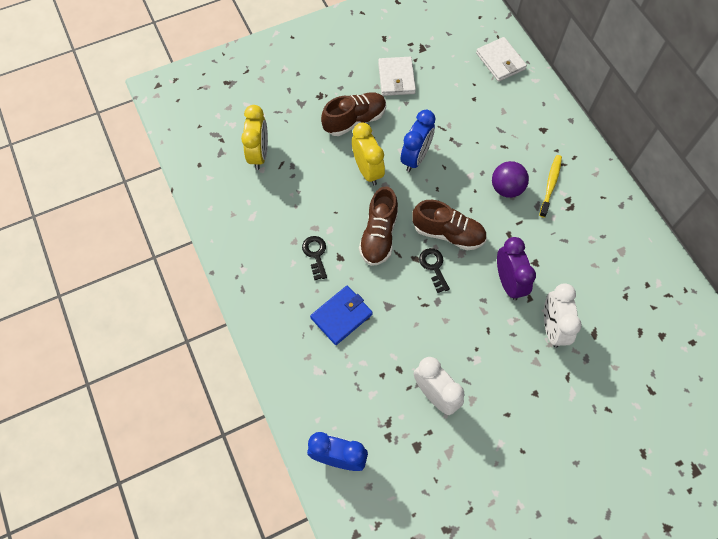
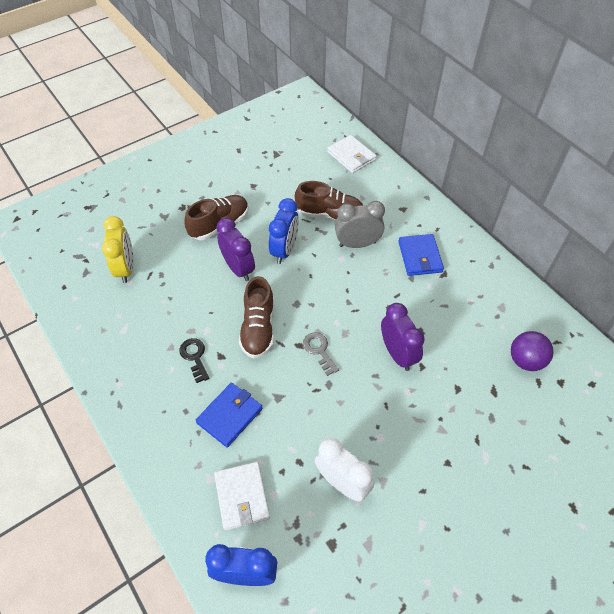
camera: 10 degrees left, 10 degrees down
yellow clock [352,123,385,186] -> purple clock [216,218,255,281]
white wallet [378,57,416,96] -> white wallet moved to [214,462,270,530]
brown shoe [412,200,487,251] -> brown shoe moved to [295,181,363,220]
black key [419,248,450,293] -> grey key [303,332,339,376]
purple ball [492,161,529,198] -> purple ball moved to [511,331,553,371]
yellow toothbrush [539,155,562,218] -> blue wallet [398,234,444,276]
white clock [544,283,582,348] -> none
none -> grey clock [335,201,385,248]

